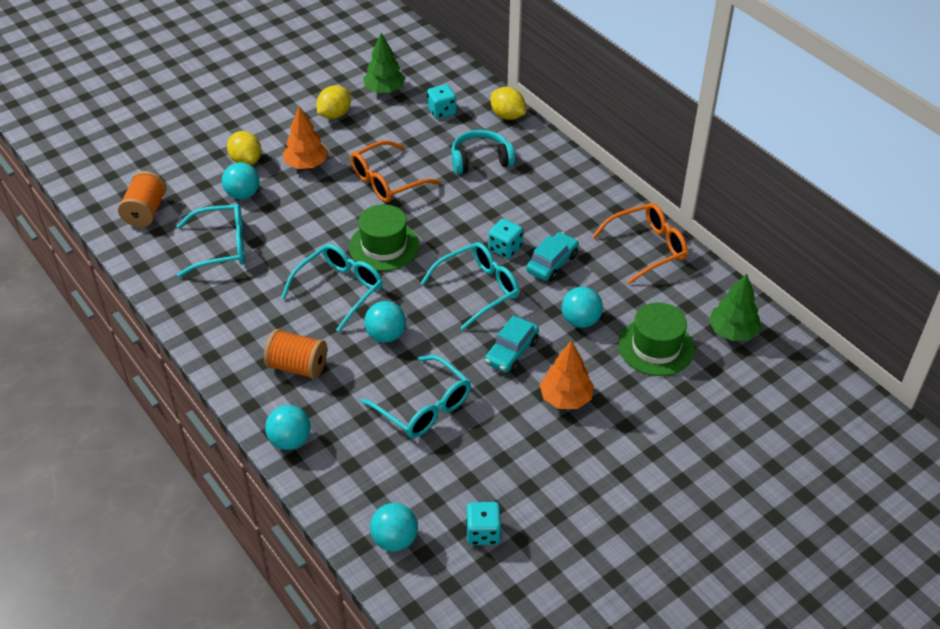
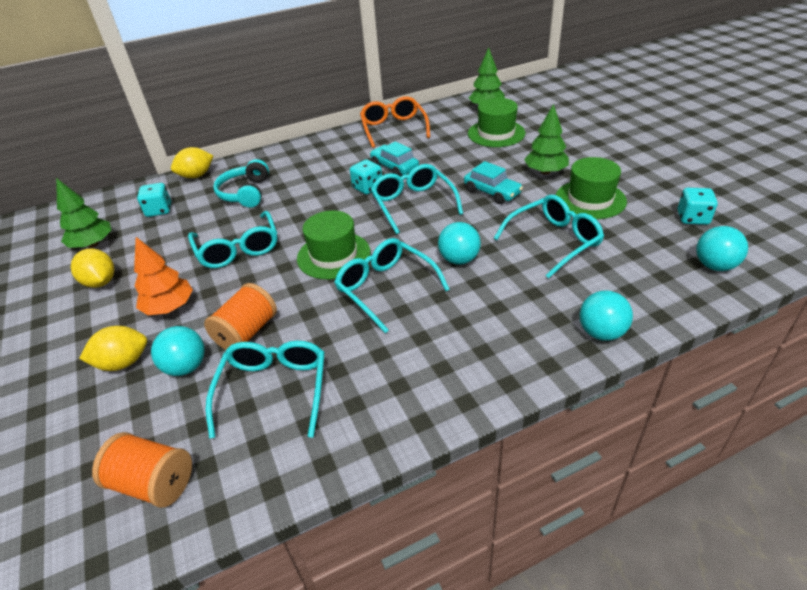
camera: 75 degrees left, 5 degrees down
orange spool [264,329,327,379] -> orange spool moved to [204,283,277,350]
orange glasses [350,140,441,203] -> turquoise glasses [188,211,277,268]
orange tree [540,340,594,409] -> green tree [524,104,569,175]
turquoise ball [562,287,603,328] -> none
none -> green hat [556,157,627,219]

